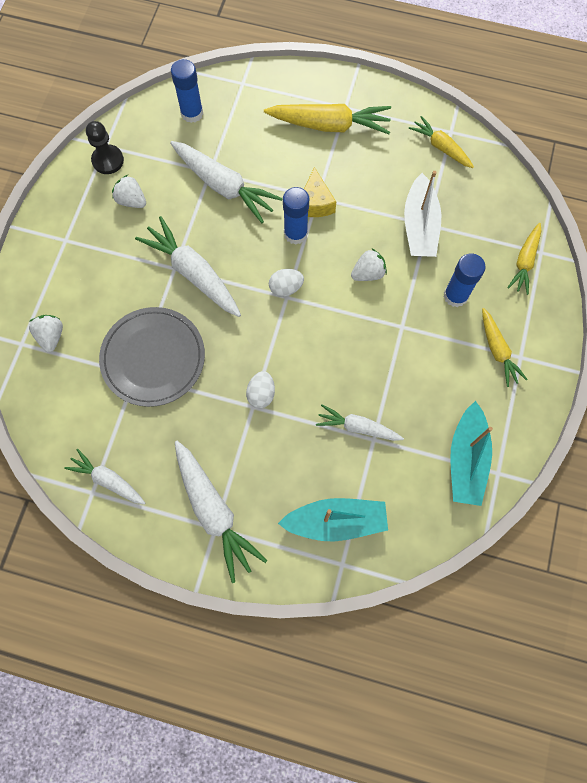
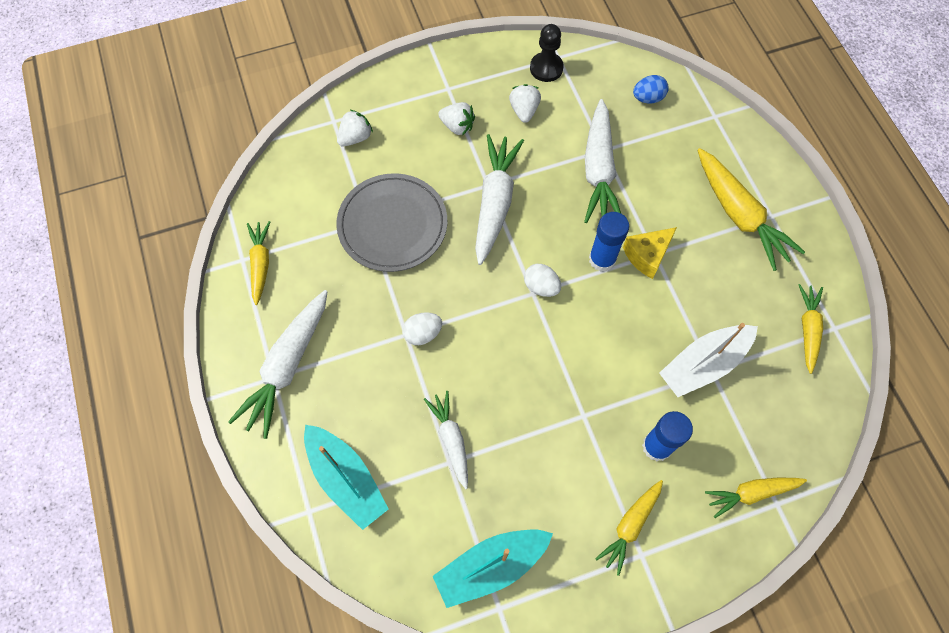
camera: 55 degrees right, 5 degrees down
white carrot [64,449,145,505] -> yellow carrot [247,221,270,305]
blue glue stick [171,59,203,123] -> blue egg [633,75,669,104]
white strawberry [351,249,387,281] -> white strawberry moved to [438,102,475,135]

